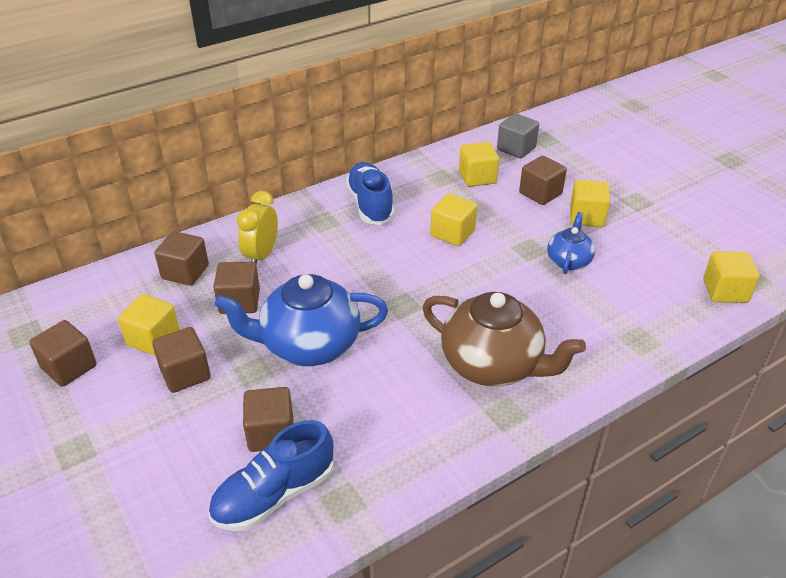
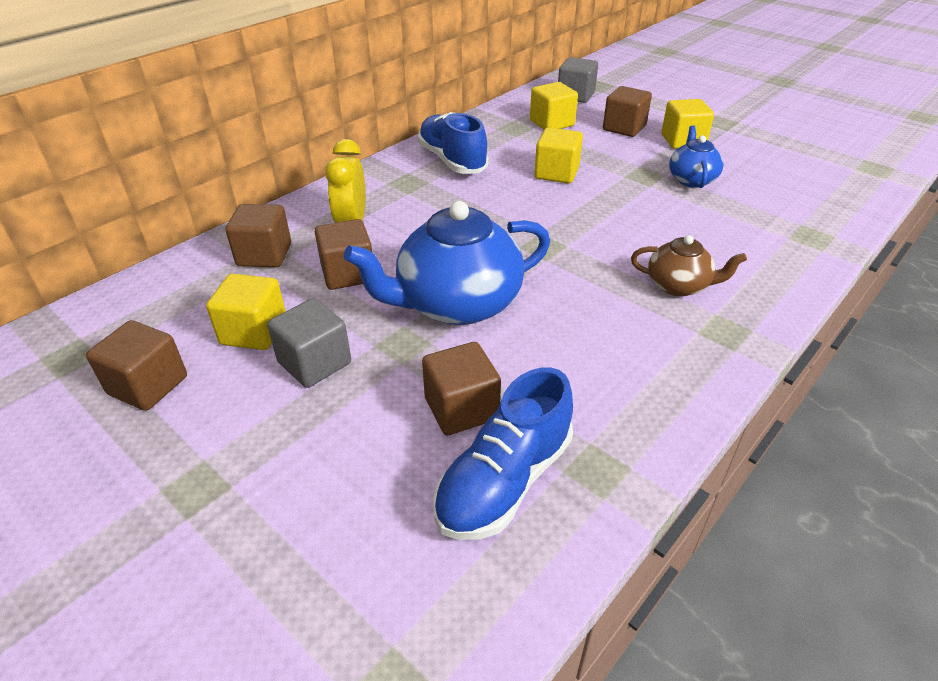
camera: 15 degrees left, 0 degrees up
brown cube [152,327,211,393] -> grey cube [267,299,351,388]
brown teapot [422,292,586,387] -> brown teapot [631,235,747,296], size x0.53
yellow cube [703,252,760,303] -> none

